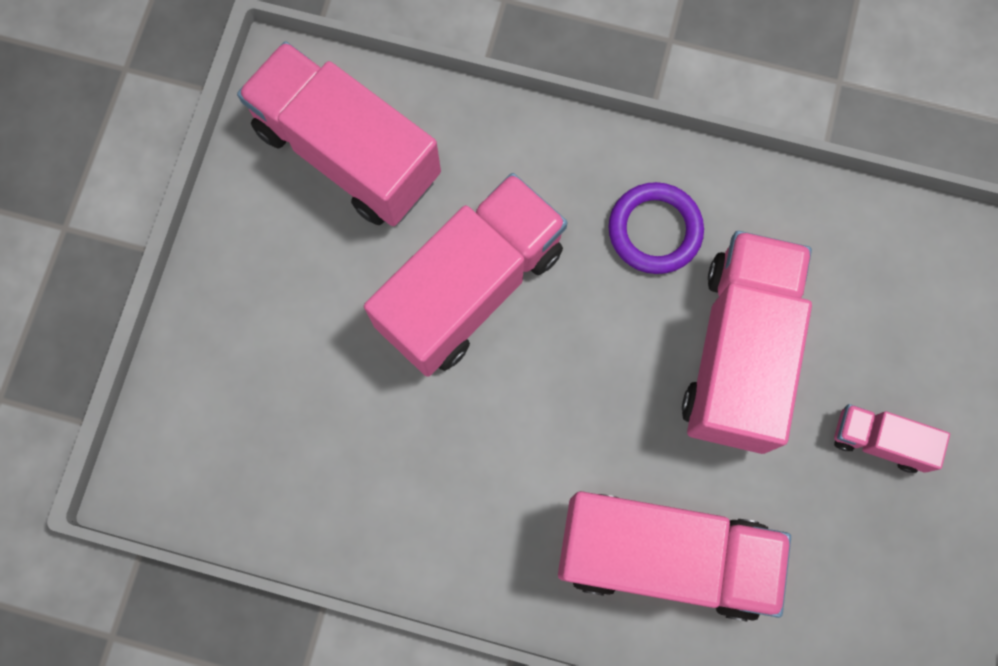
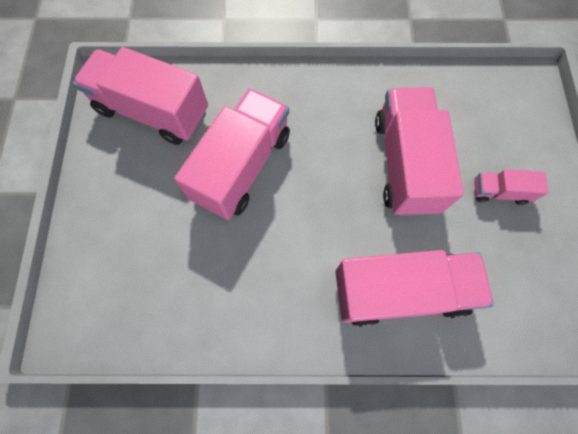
camera: 15 degrees left, 5 degrees down
purple ring [608,182,704,274] -> none

